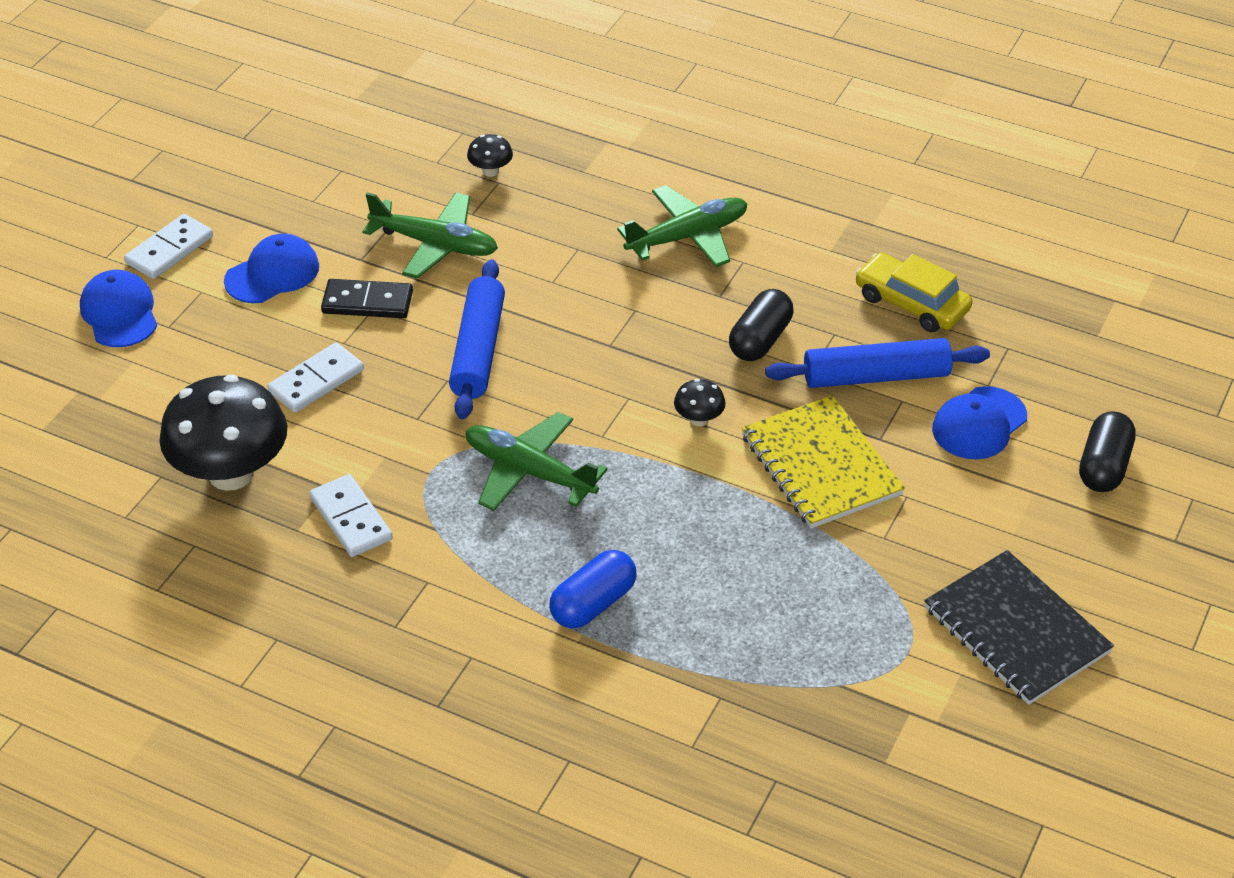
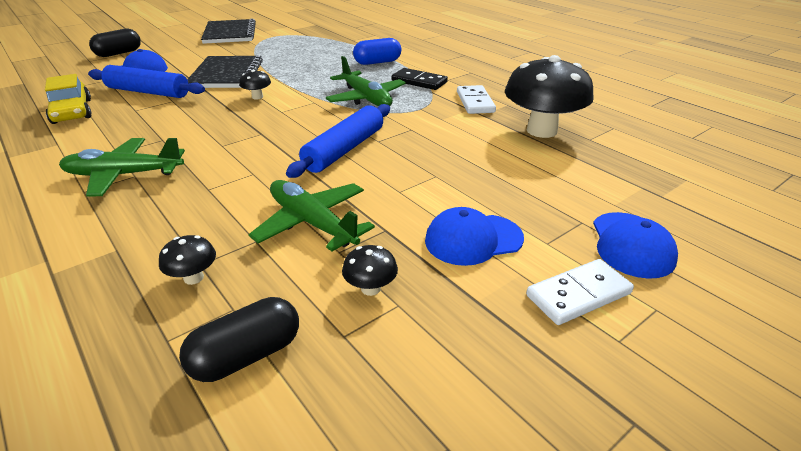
camera: 155 degrees left, 10 degrees down
white domino [268,342,364,413] -> none
black domino [321,279,413,318] -> black domino moved to [392,68,448,90]
black capsule [729,289,793,361] -> black capsule moved to [179,297,299,382]
yellow notebook [742,395,905,528] -> black notebook [187,56,263,88]
none -> black mushroom [342,245,398,296]

